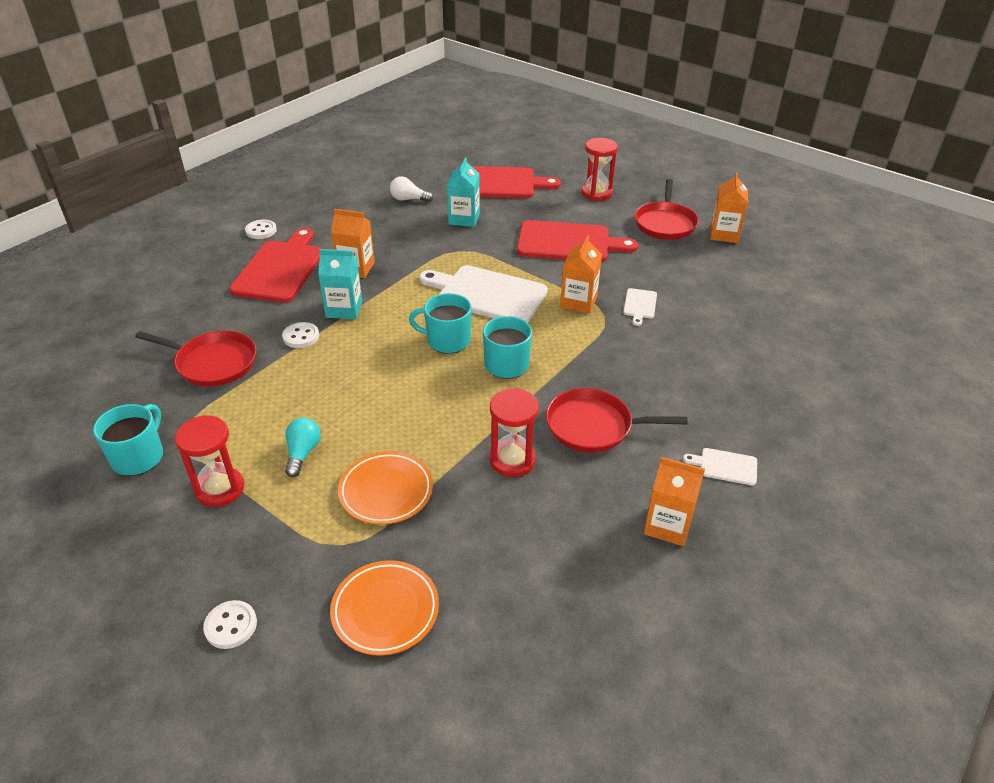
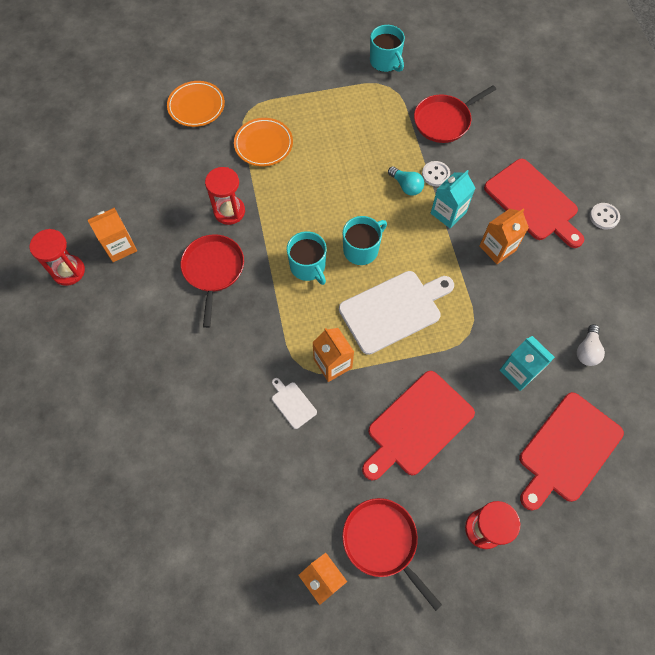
camera: 130 degrees right, 25 degrees up
red hourglass [175,415,244,507] -> red hourglass moved to [30,229,85,286]
white button [203,600,257,649] -> none
turquoise light bulb [285,417,321,477] -> turquoise light bulb moved to [388,166,424,196]
white light bulb [390,176,433,202] -> white light bulb turned 150 degrees clockwise [577,324,605,366]
red pan [546,388,688,453] -> red pan turned 45 degrees counterclockwise [181,234,244,328]
white cutting board [683,448,757,485] -> none

